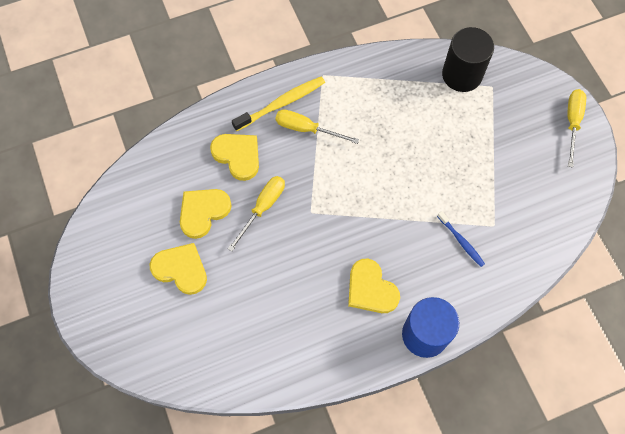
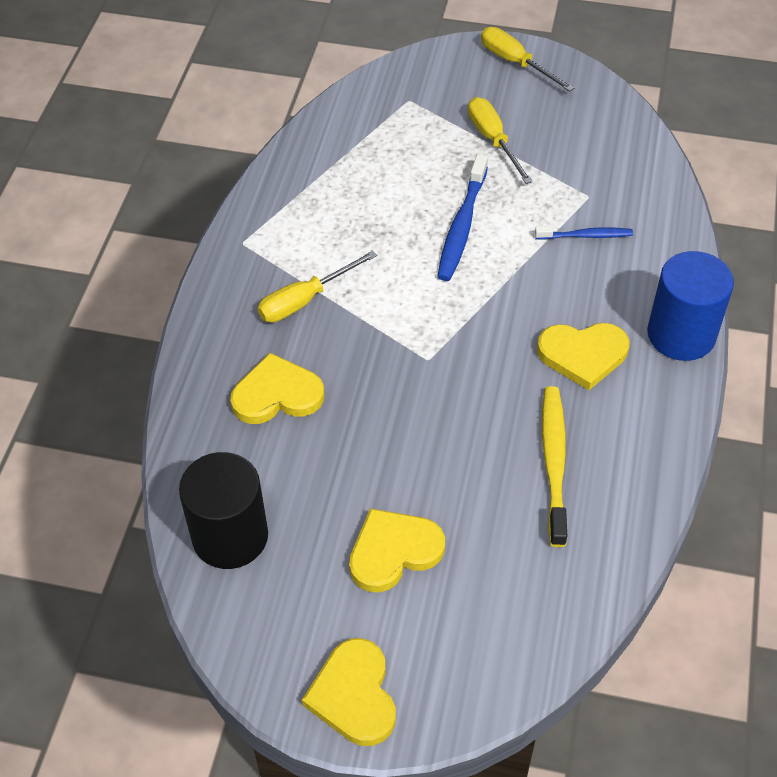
camera: 55 degrees left, 15 degrees down
yellow heart [180,189,232,239] -> yellow heart moved to [302,638,396,746]
yellow screwdriver [228,176,285,251] -> yellow screwdriver moved to [468,97,533,184]
yellow toothbrush [232,77,325,131] -> yellow toothbrush moved to [542,386,567,547]
black cylinder [442,27,494,92] -> black cylinder moved to [179,452,268,569]
none -> blue toothbrush [437,154,488,281]

